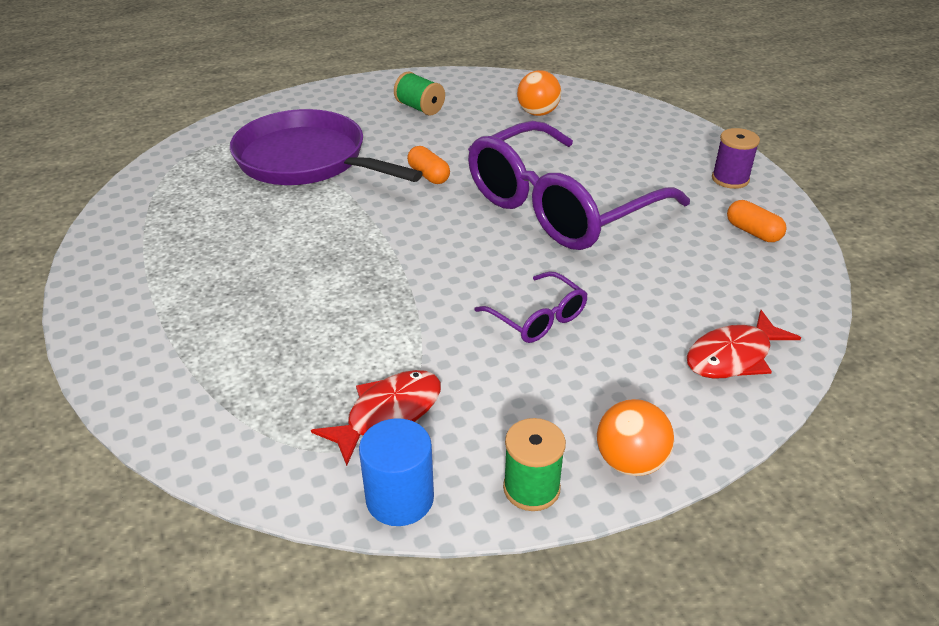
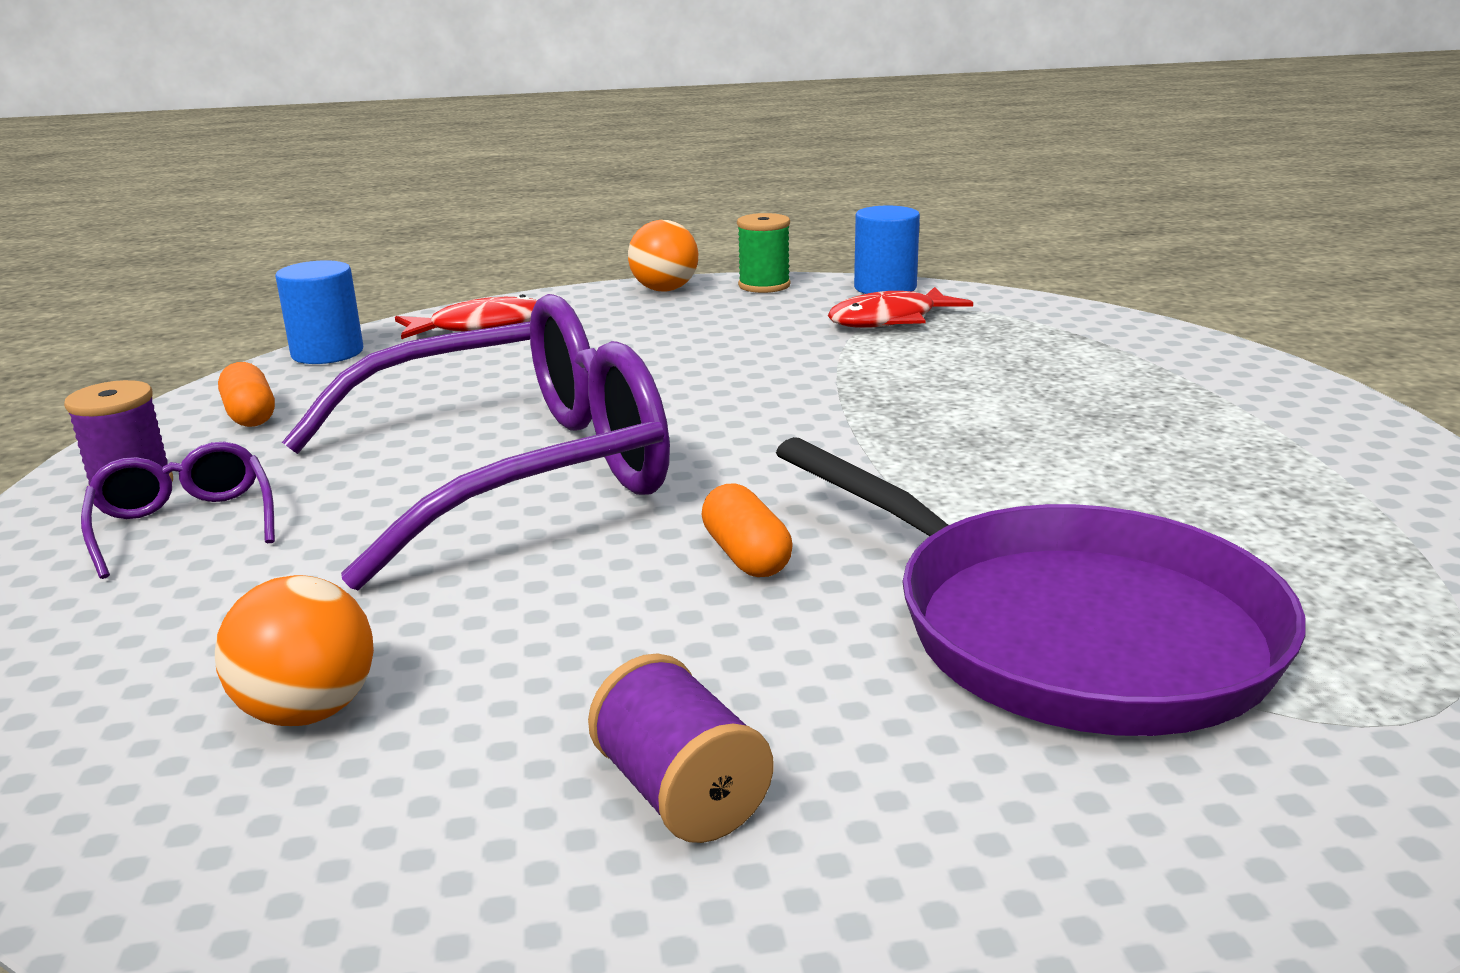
camera: 165 degrees left, 15 degrees down
green spool [394,71,445,116] -> purple spool [588,654,773,843]
purple glasses [474,271,588,343] -> purple glasses moved to [81,442,275,579]
none -> blue cylinder [275,260,364,364]

